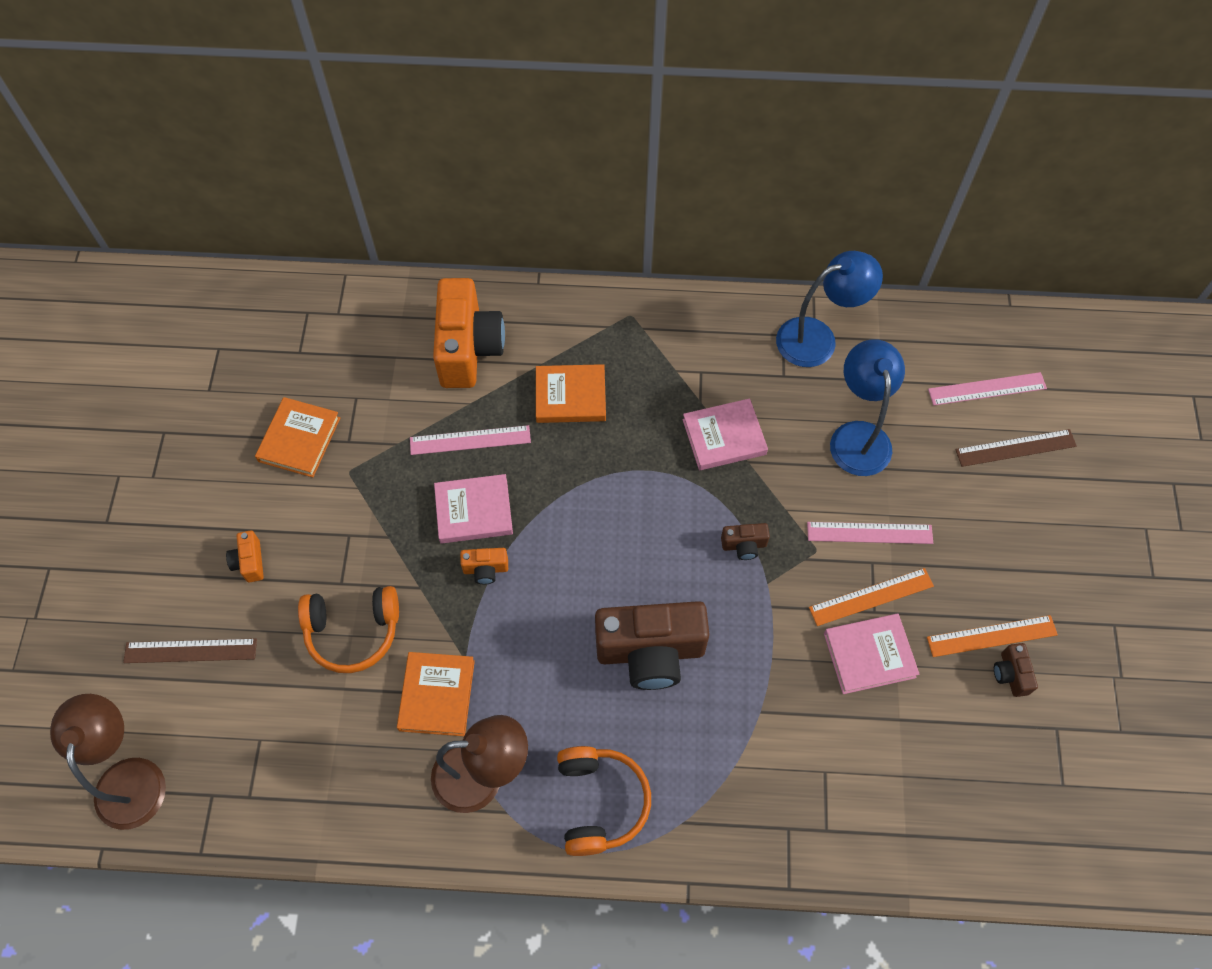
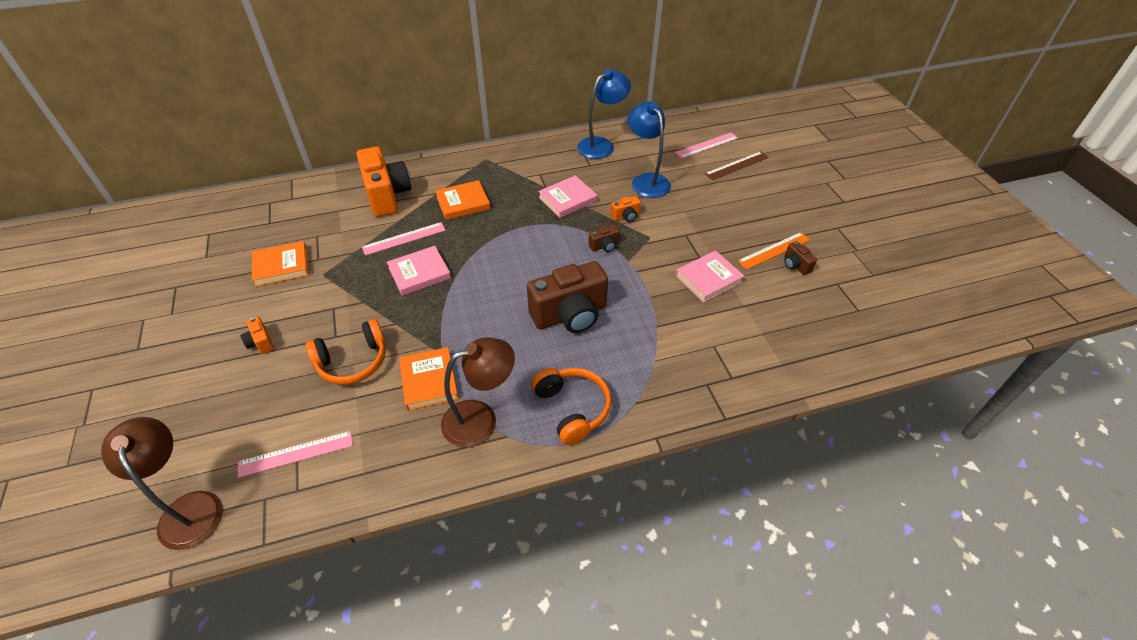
camera: 20 degrees left, 15 degrees down
brown ruler [123,638,257,663] -> none
orange book [255,397,340,477] -> orange book turned 75 degrees clockwise [252,241,309,287]
orange camera [460,548,508,584] -> orange camera moved to [610,196,641,222]
pink ruler [807,522,933,544] -> pink ruler moved to [238,431,353,478]
orange ruler [809,568,934,626] -> none

